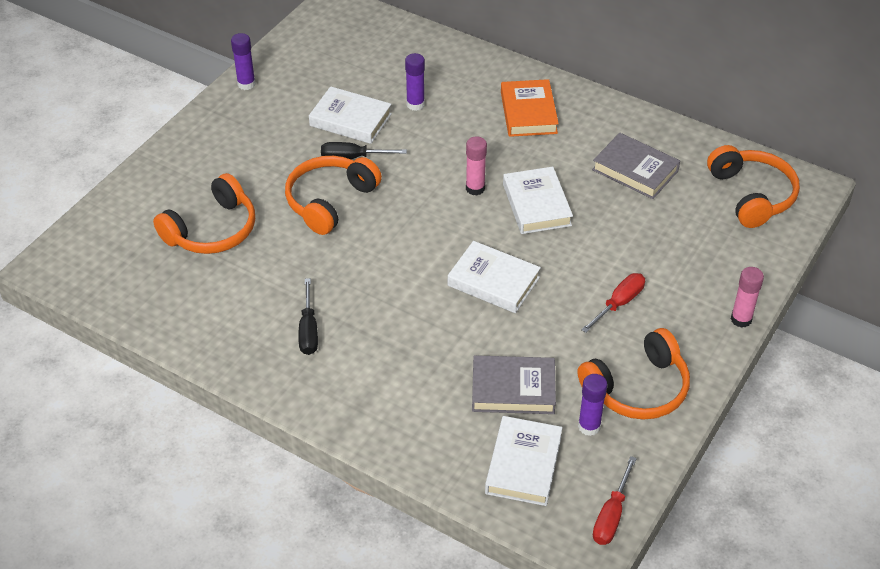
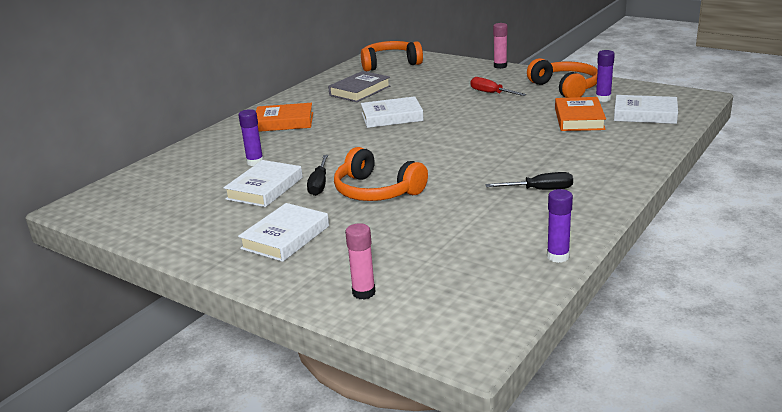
camera: 85 degrees left, 20 degrees down
orange headphones [153,173,255,254] -> none
purple glue stick [231,33,255,90] -> purple glue stick moved to [547,189,573,263]
white book [448,241,541,313] -> white book moved to [238,203,329,262]
pink glue stick [466,137,487,196] -> pink glue stick moved to [345,223,376,300]
grey book [472,355,556,414] -> orange book [555,97,606,131]
red screwdriver [593,456,637,545] -> none

